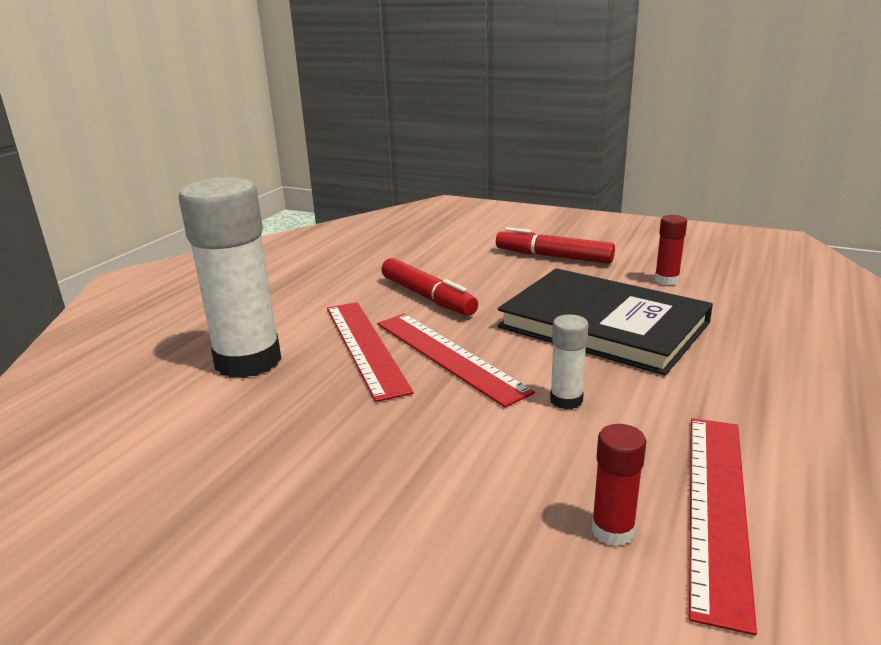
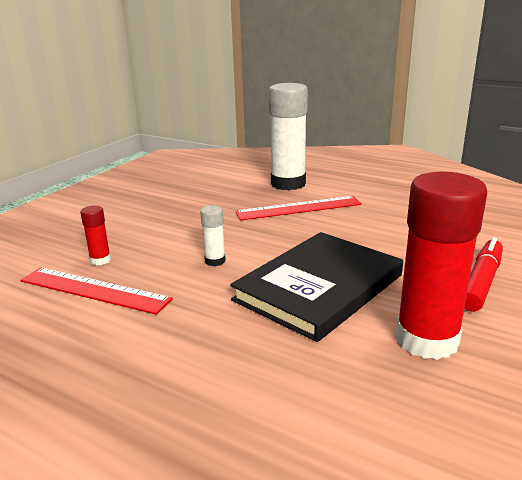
camera: 95 degrees right, 0 degrees up
red ruler [377,314,535,408] -> none
red marker [381,258,478,316] -> none
red glue stick [654,215,687,285] -> red glue stick [396,172,487,360], size x2.29

